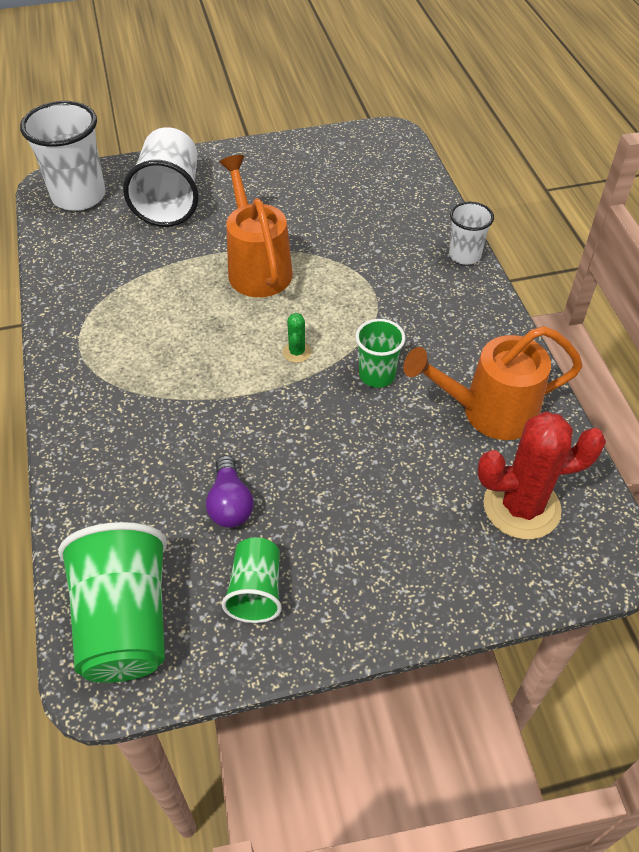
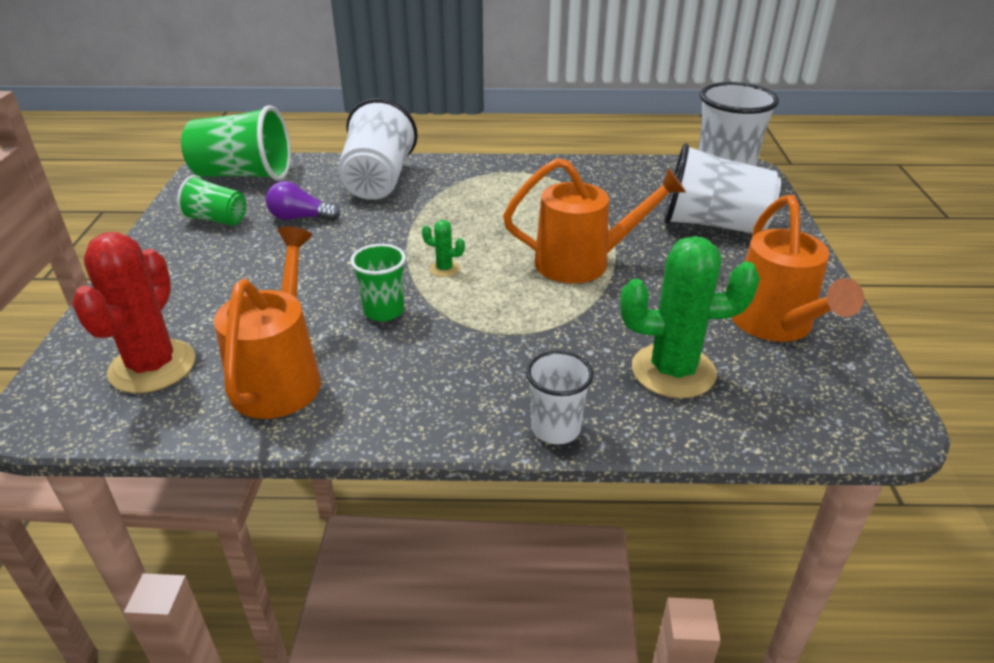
camera: 105 degrees right, 15 degrees down
none -> white cup [338,98,418,200]
none -> green cactus [620,236,760,398]
none -> orange watering can [732,195,864,342]

